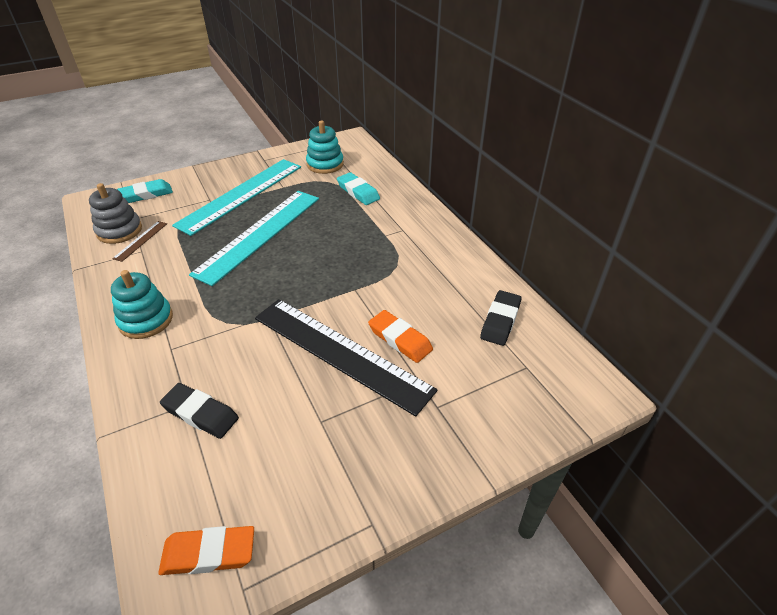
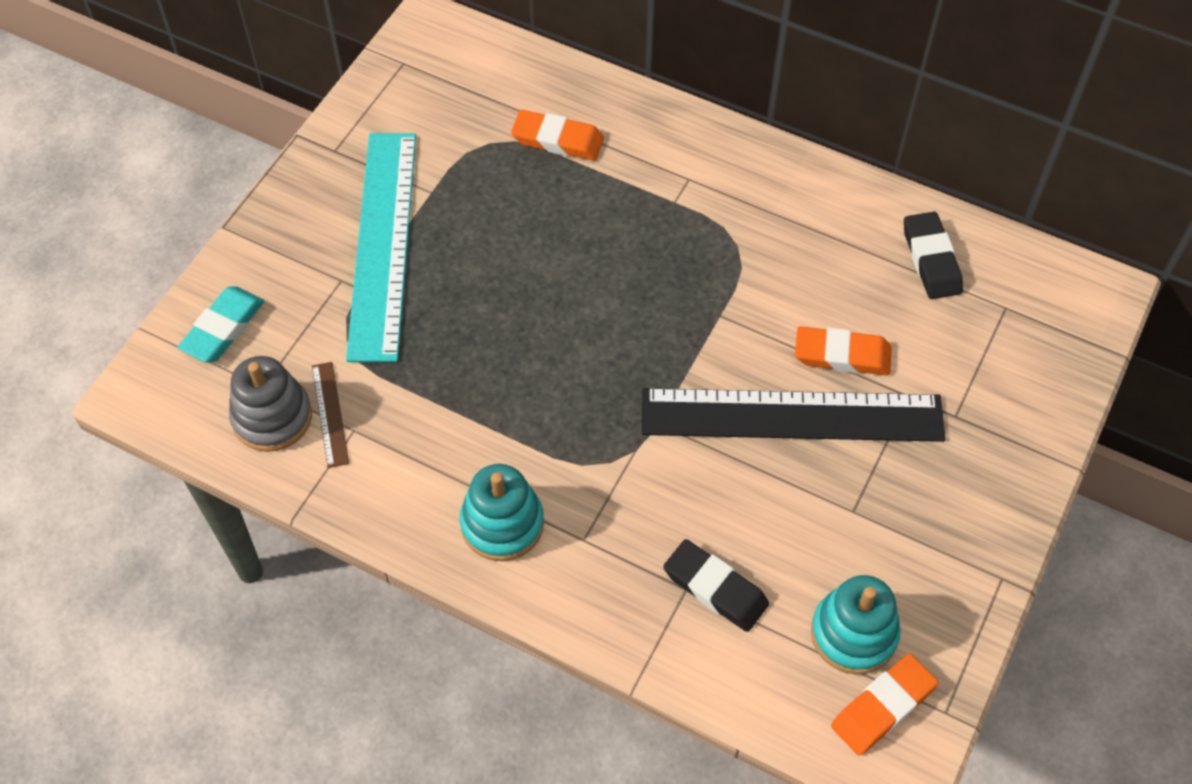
camera: 35 degrees left, 15 degrees up
black eraser [160,383,239,439] -> black eraser turned 45 degrees clockwise [663,539,769,632]
turquoise ruler [189,191,319,286] -> none
turquoise stacking toy [306,121,344,174] -> turquoise stacking toy moved to [811,575,901,674]
turquoise eraser [337,172,380,205] -> orange eraser [511,110,604,161]

